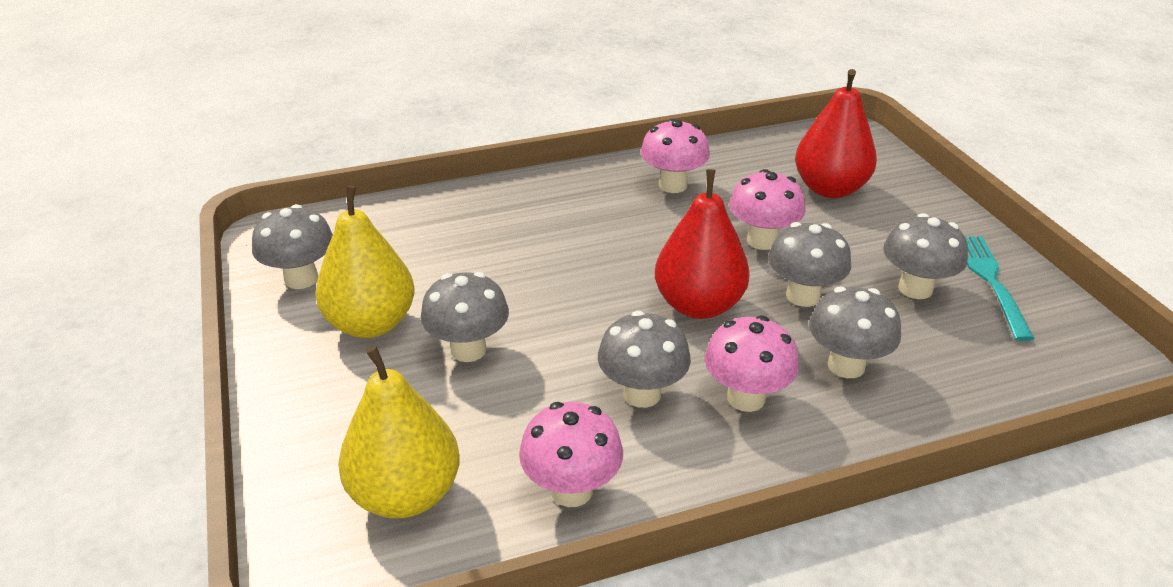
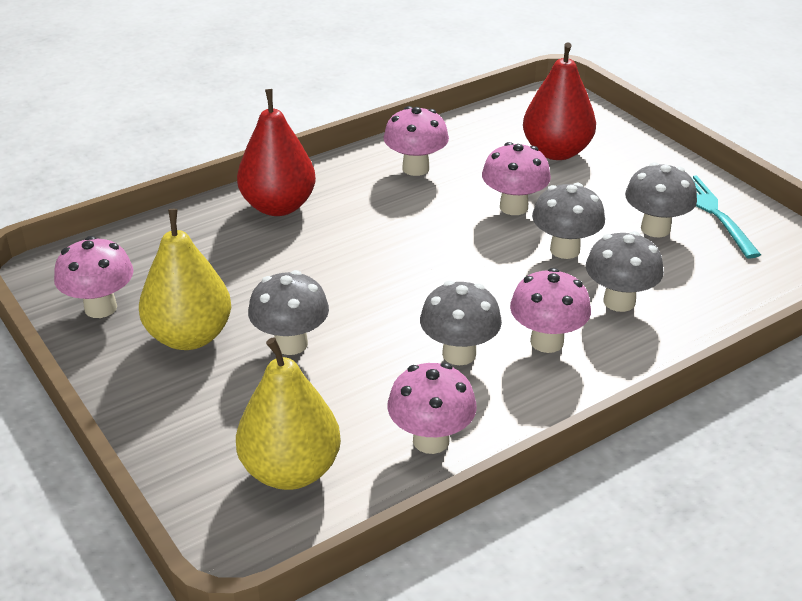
camera: 15 degrees left, 0 degrees up
grey mushroom [252,204,333,289] -> pink mushroom [54,236,134,318]
red pear [655,169,750,319] -> red pear moved to [237,89,316,216]

